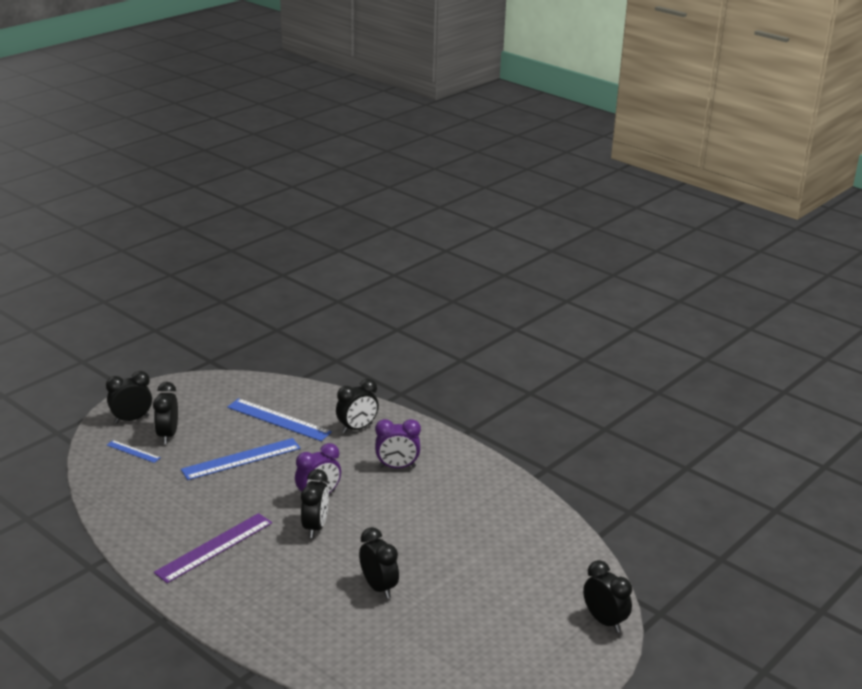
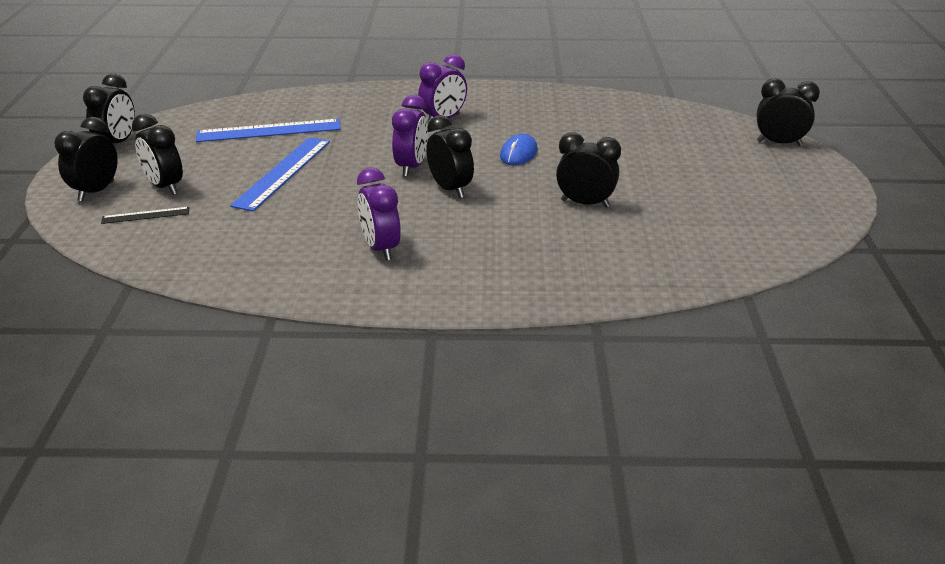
camera: 40 degrees left, 5 degrees up
blue ruler [107,440,161,463] -> black ruler [101,207,189,224]
purple ruler [154,513,272,583] -> purple clock [357,168,401,261]
black clock [336,379,379,434] -> black clock moved to [83,74,135,144]
none -> blue mouse [500,134,538,165]

